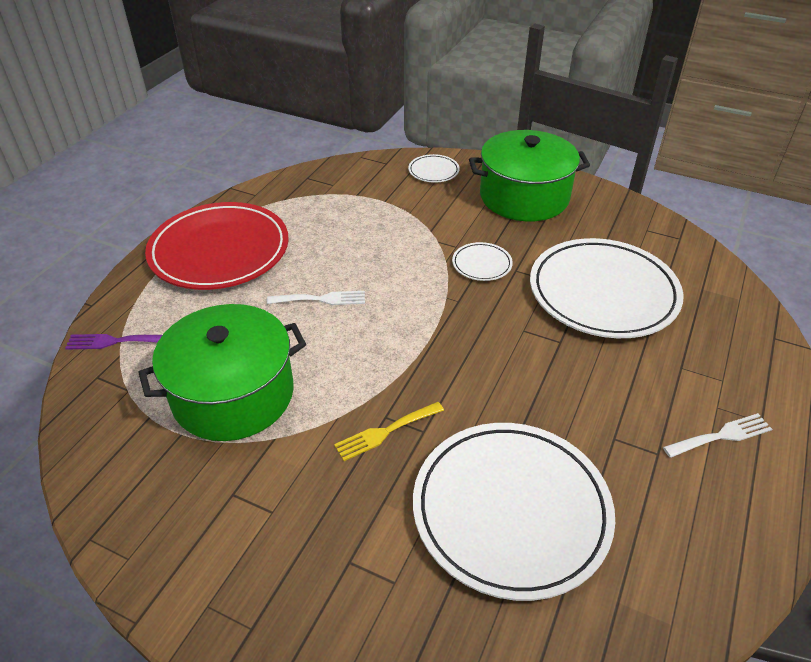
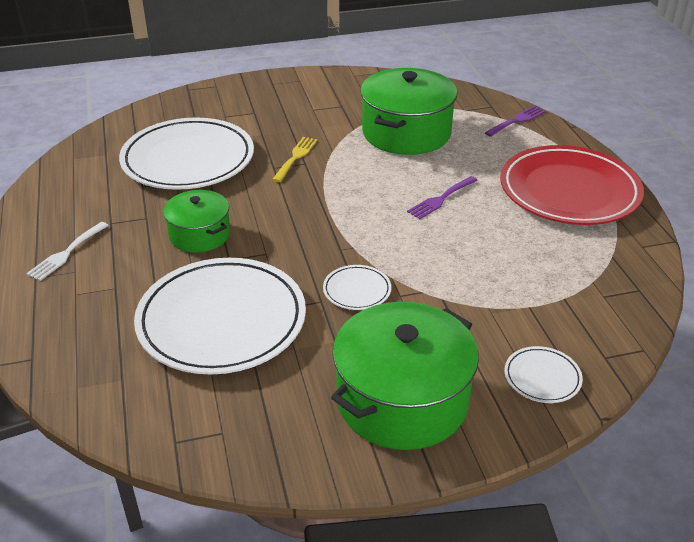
camera: 140 degrees right, 5 degrees down
white fork [267,291,365,305] -> purple fork [407,176,478,219]
none -> green pot [163,190,230,253]

